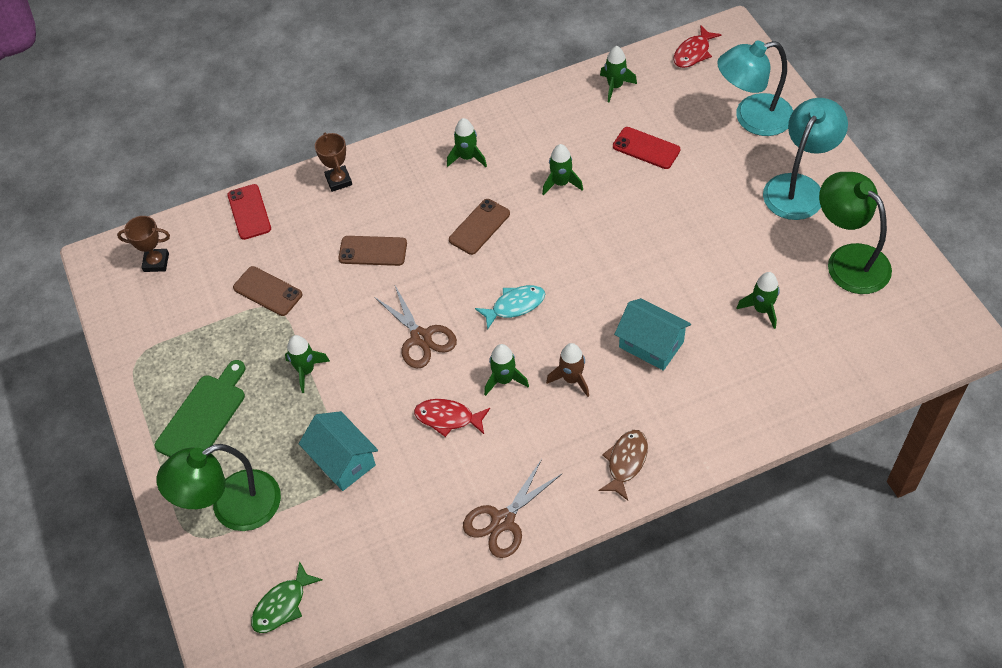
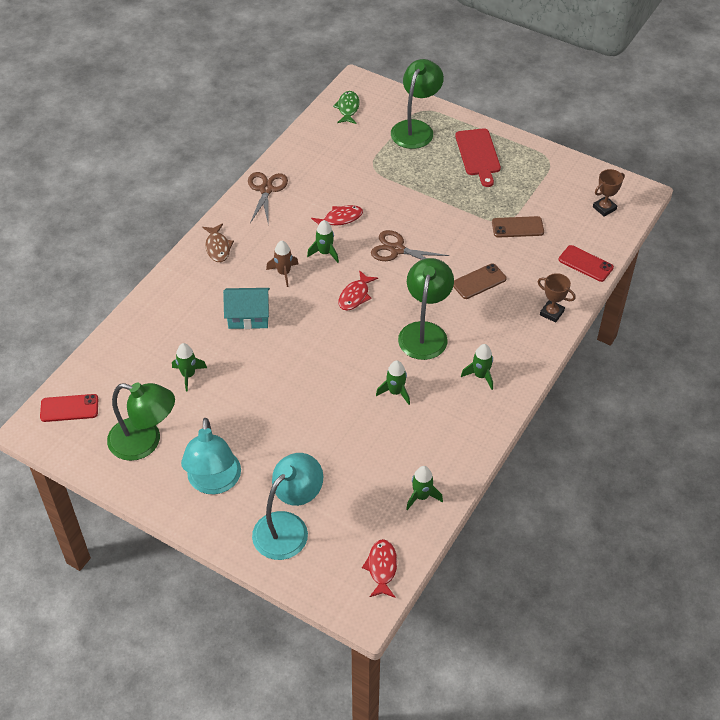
camera: 140 degrees right, 5 degrees down
green cutting board [155,360,245,457] -> red cutting board [455,128,501,187]
green rocket [285,335,330,393] -> none
turquoise house [299,411,378,491] -> none
brown phone [449,199,510,255] -> green lamp [398,258,454,360]
turquoise fish [475,285,545,330] -> red fish [339,270,378,311]
red phone [613,127,680,169] -> red phone moved to [40,394,98,422]

